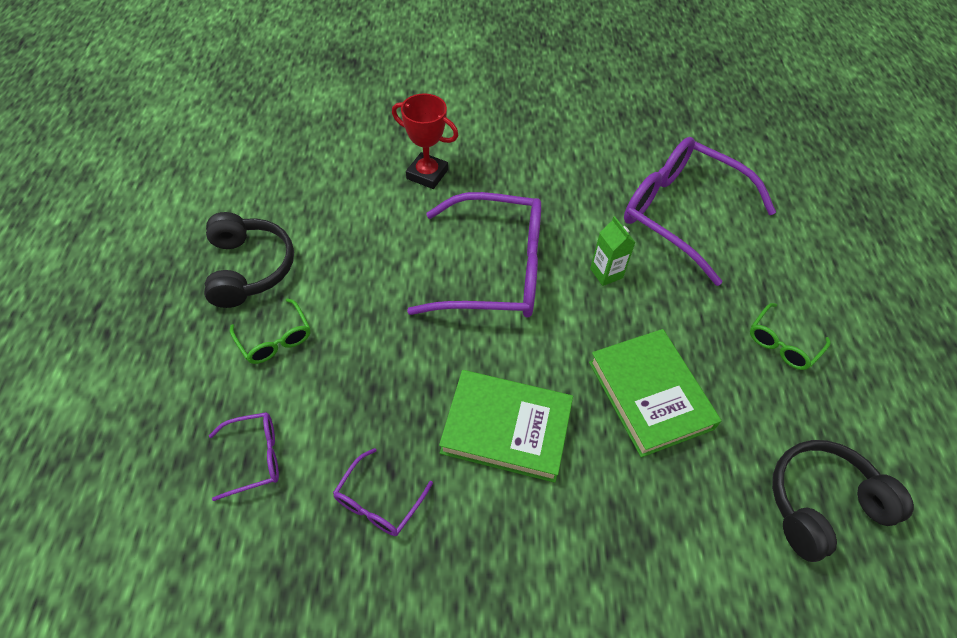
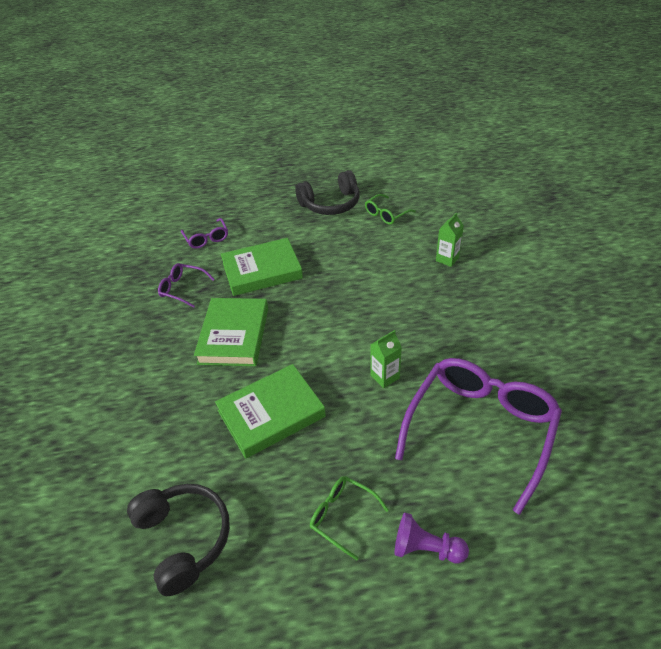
camera: 85 degrees right, 10 degrees down
green glasses [230,298,310,364] -> green glasses moved to [365,194,416,225]
red trophy [392,94,458,189] -> green carton [436,212,464,267]
purple glasses [407,192,541,318] -> none
none -> green book [221,238,303,296]
none -> purple pawn [394,512,469,563]

